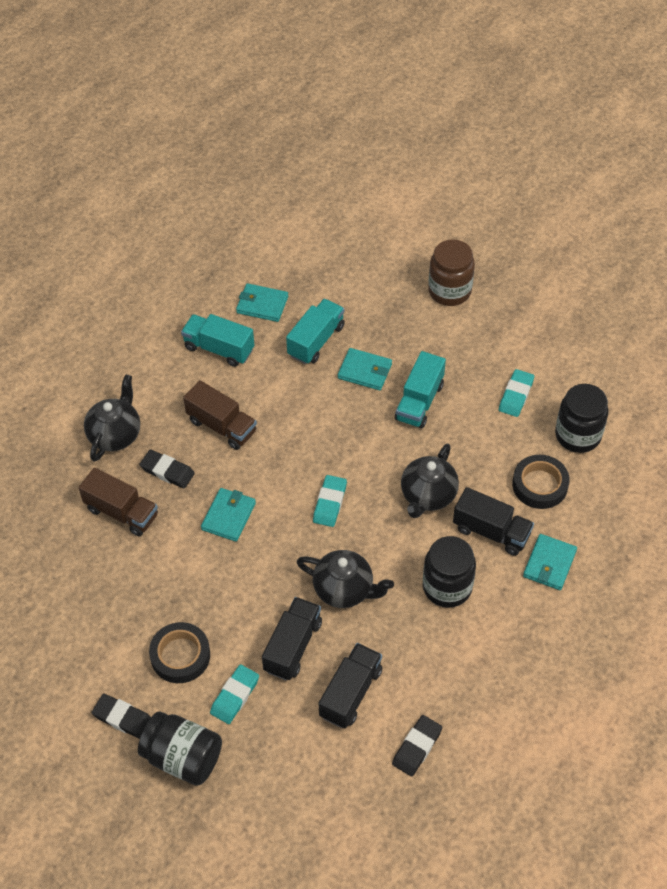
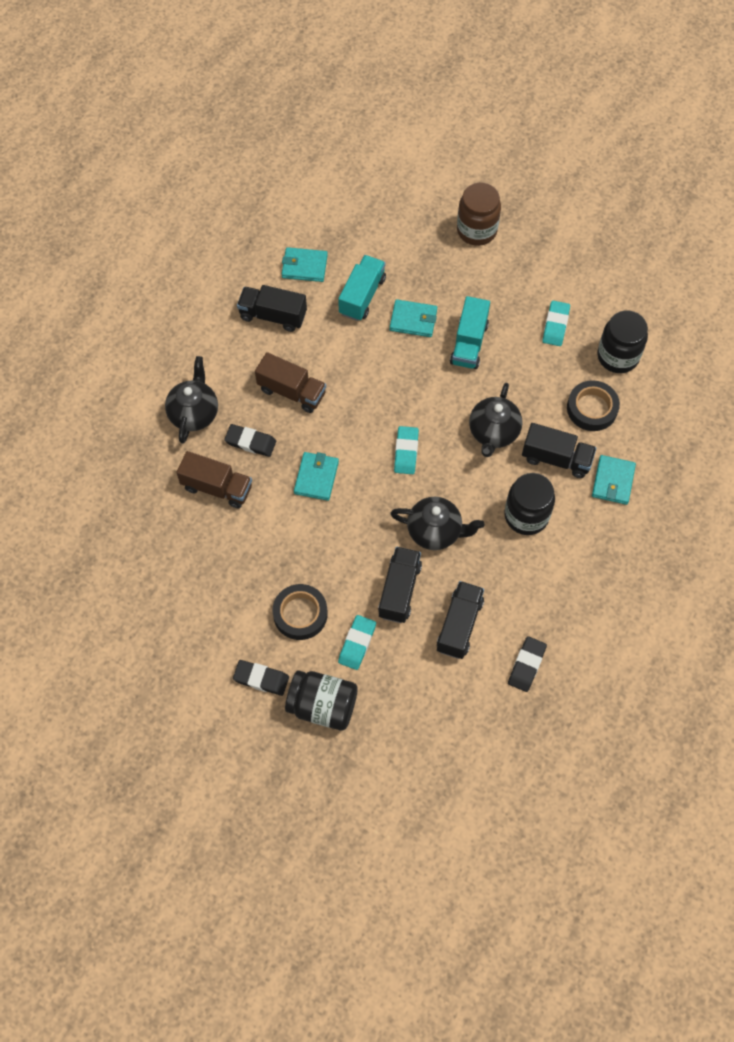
camera: 10 degrees left, 10 degrees up
turquoise truck [181,314,254,367] -> black truck [237,285,307,332]

